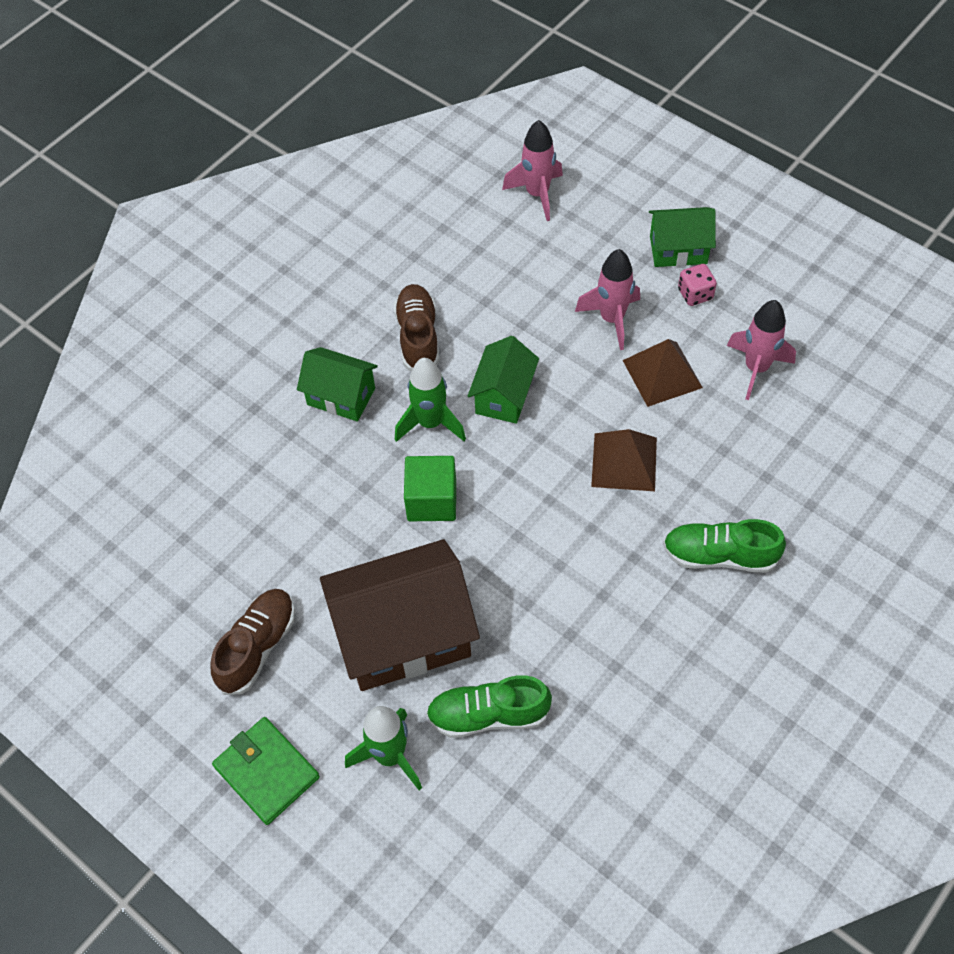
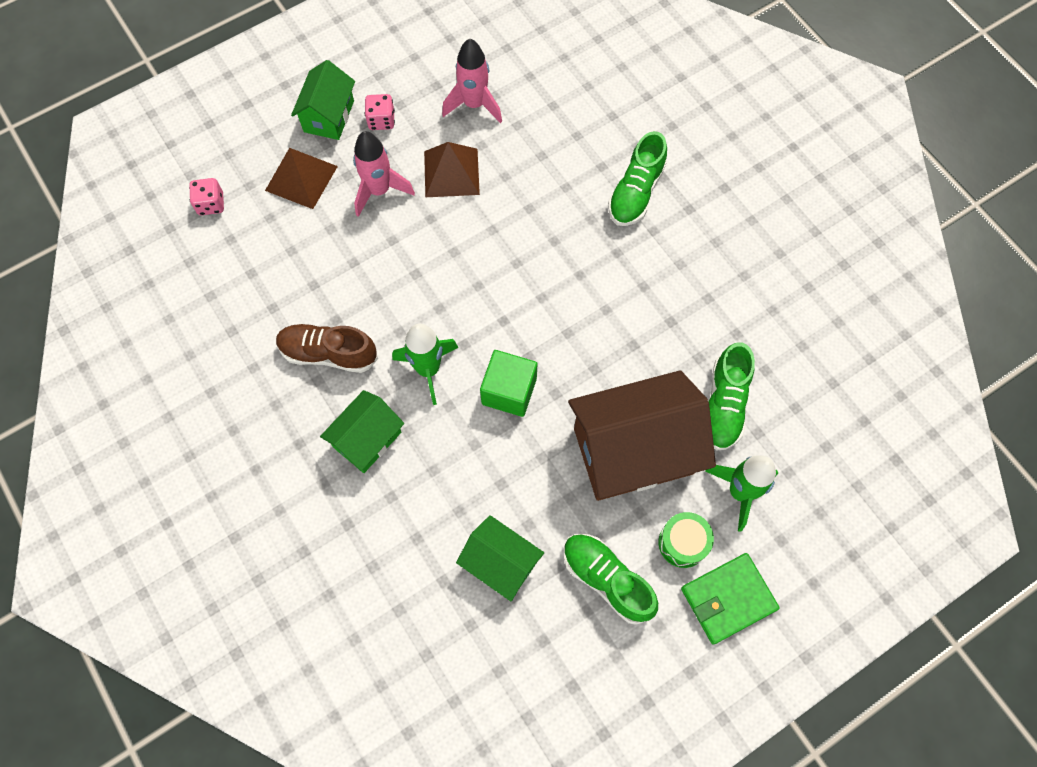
camera: 75 degrees left, 10 degrees up
brown shoe [210,589,295,695] -> green shoe [564,534,658,625]
brown house [320,539,480,691] -> brown house turned 75 degrees clockwise [568,370,716,501]
green house [468,336,539,424] -> green house moved to [456,515,544,601]
pink rocket [502,120,563,221] -> pink dice [189,178,224,215]
brown pyramid [591,429,657,491] -> brown pyramid moved to [265,148,338,209]
none -> green drum [658,512,714,568]

